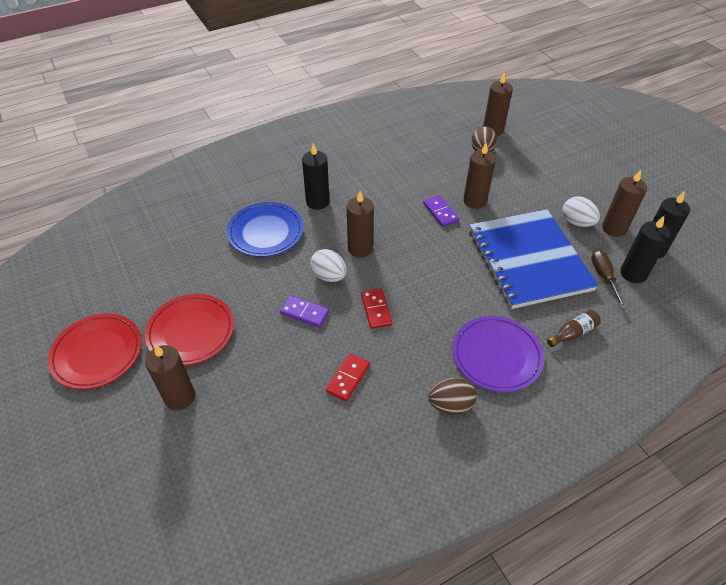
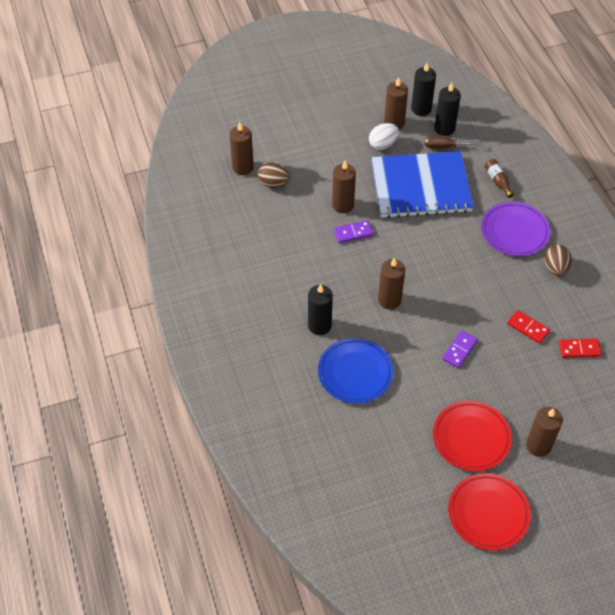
camera: 80 degrees left, 5 degrees up
white egg [310,249,347,282] -> none
red domino [361,288,392,329] -> red domino moved to [559,338,602,358]

